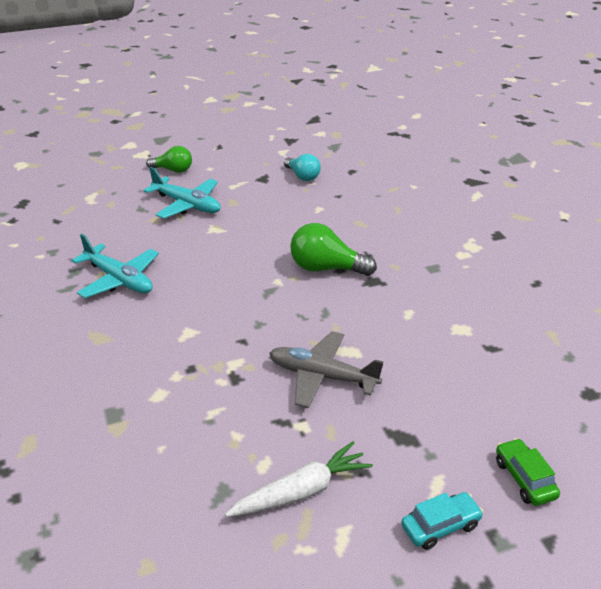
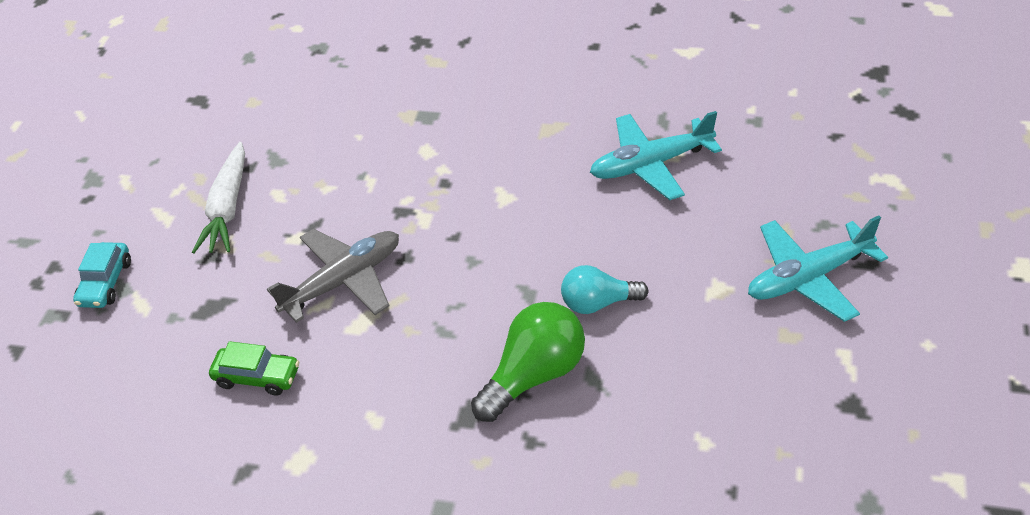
camera: 125 degrees right, 10 degrees up
green light bulb [146,146,192,173] -> none
turquoise light bulb [284,154,321,181] -> turquoise light bulb moved to [561,265,649,314]
green car [496,438,560,506] -> green car moved to [209,341,299,396]

